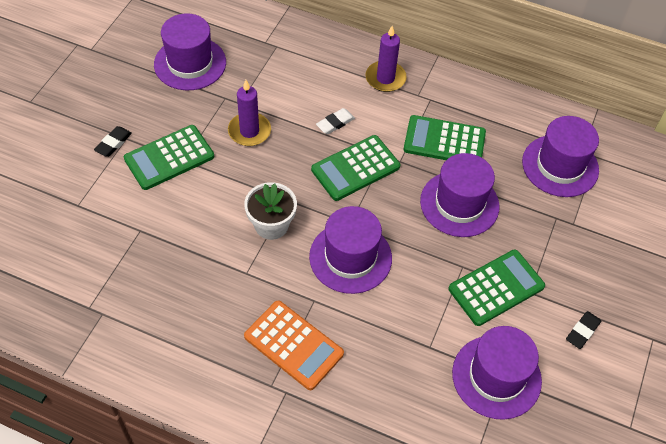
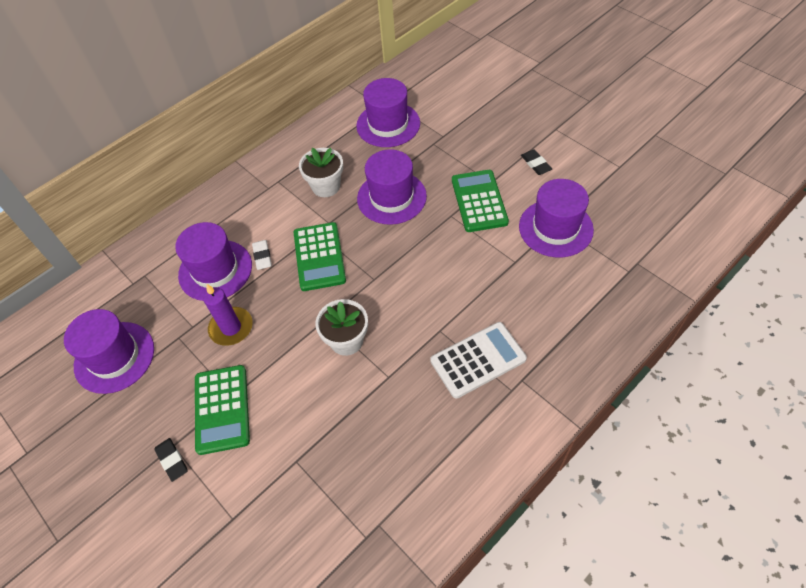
camera: 60 degrees left, 0 degrees up
orange calculator [244,301,344,390] -> white calculator [430,322,527,399]
purple hat [309,206,392,294] -> purple hat moved to [175,222,252,301]
purple candle [365,26,407,92] -> none
green calculator [403,115,486,160] -> white flower pot [299,148,343,197]

